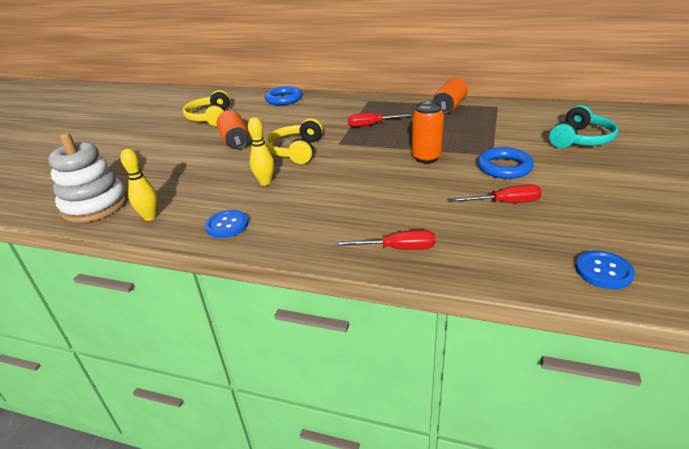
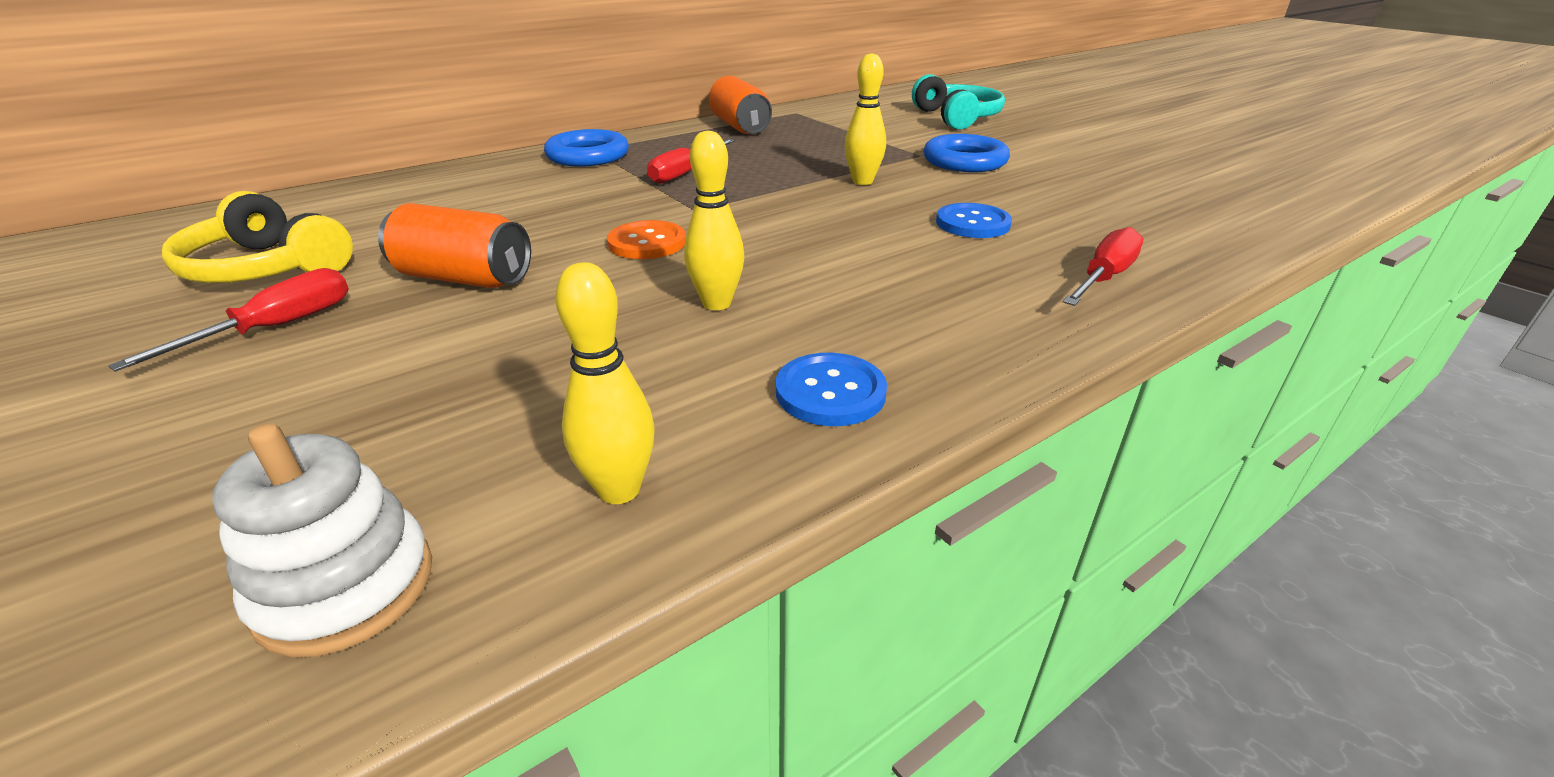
camera: 55 degrees left, 0 degrees up
white stacking toy [48,133,128,223] -> white stacking toy [212,423,432,657], size x0.65
blue ring [265,86,303,105] -> blue ring moved to [544,129,629,167]
yellow headphones [265,118,323,164] -> orange button [607,220,686,259]
orange can [412,101,444,163] -> yellow bowling pin [844,53,886,185]
red screwdriver [450,185,542,203] -> red screwdriver moved to [108,268,349,372]
blue button [576,251,635,289] -> blue button moved to [936,203,1012,238]

